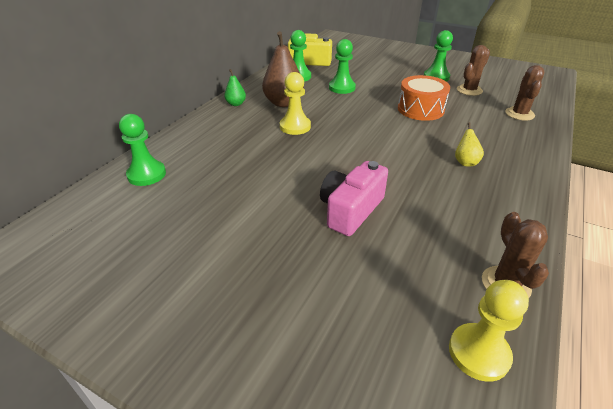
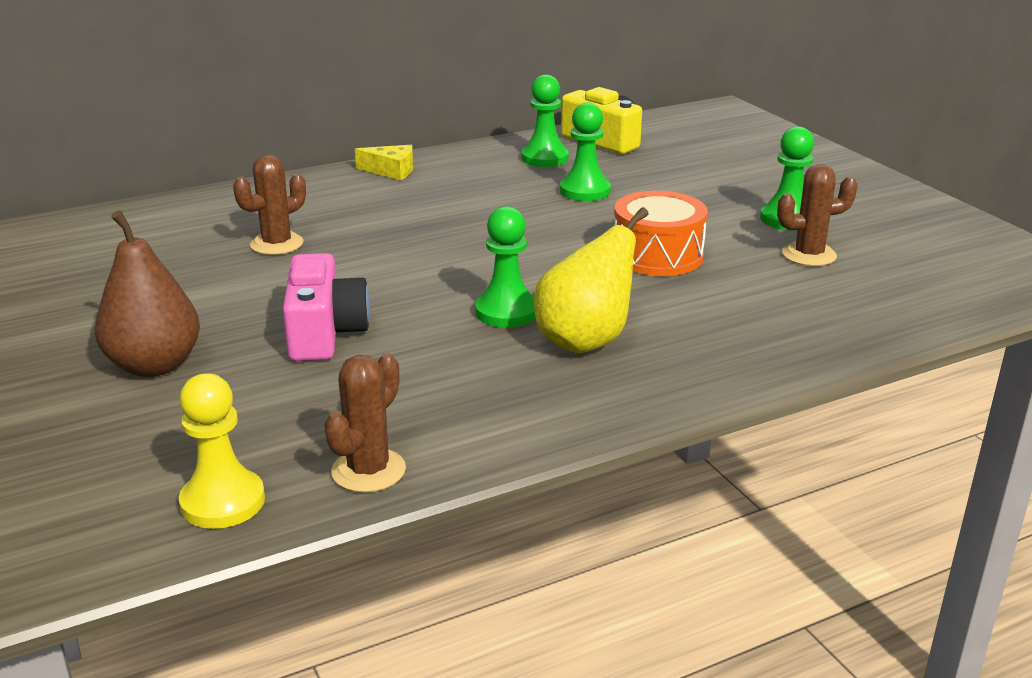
camera: 35 degrees right, 10 degrees down
green pawn [119,114,166,186] -> green pawn moved to [475,206,536,328]
green pear [224,69,246,106] -> yellow cheese [355,145,413,180]
brown pear [262,31,304,107] -> brown pear moved to [95,210,200,377]
yellow pawn [280,72,311,135] -> none
pink camera [320,161,388,236] -> pink camera turned 105 degrees clockwise [283,253,370,361]
yellow pear [455,122,484,167] -> yellow pear [534,207,648,353], size x1.95
brown cactus [505,65,544,121] -> brown cactus moved to [233,155,306,255]

